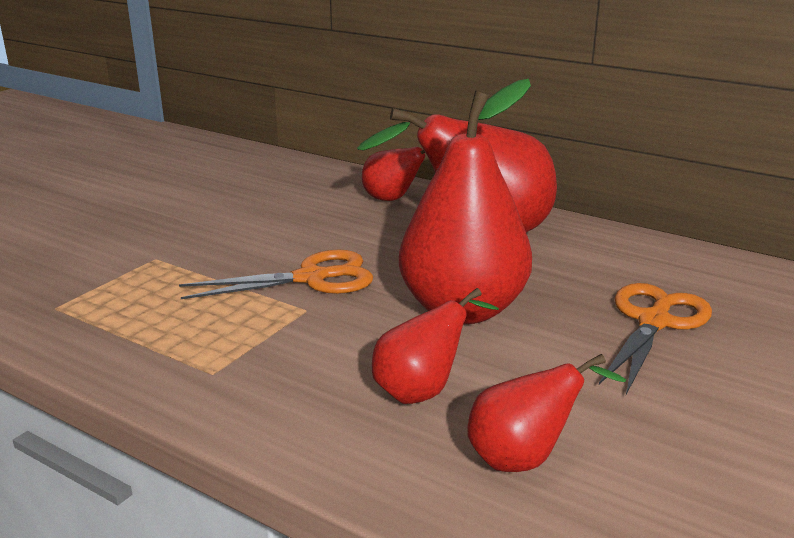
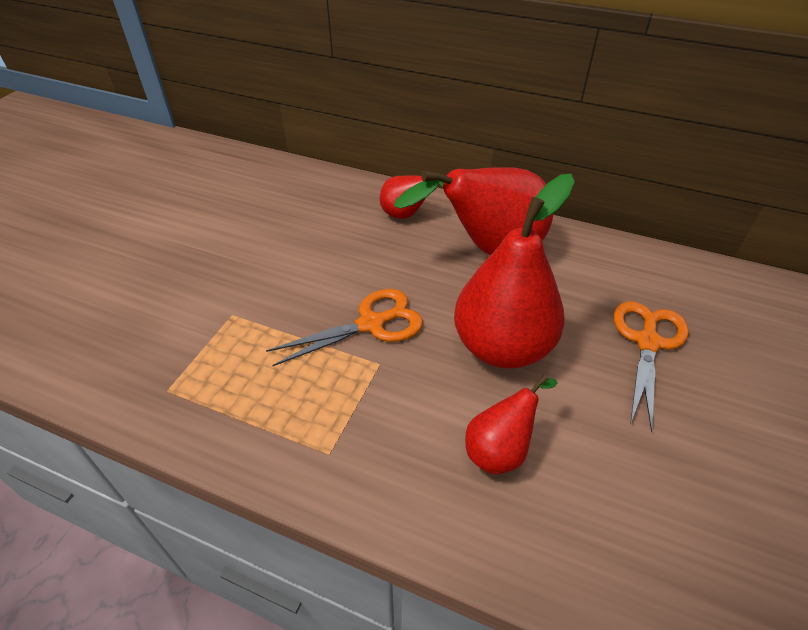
camera: 10 degrees left, 20 degrees up
red pear [467,354,626,472] -> none

